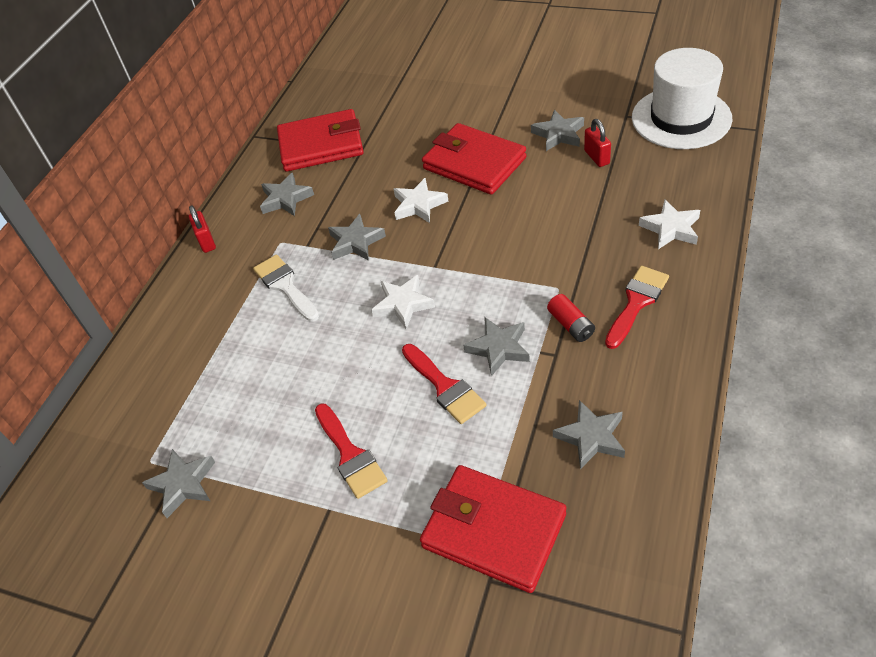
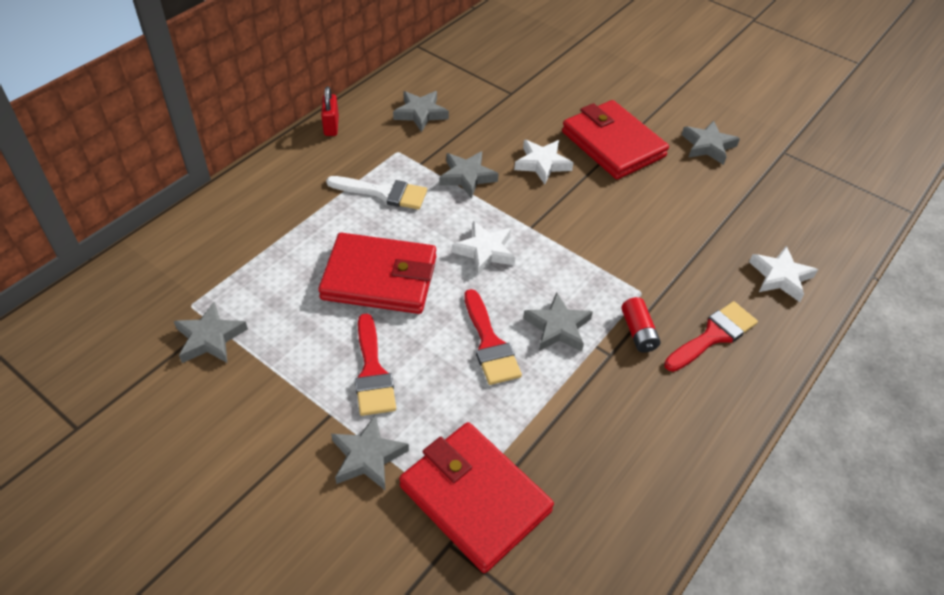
camera: 10 degrees right, 0 degrees up
white brush [253,254,319,322] -> white brush turned 120 degrees clockwise [326,176,427,210]
red wallet [277,109,364,171] -> red wallet moved to [318,233,436,314]
grey star [553,400,625,469] -> grey star moved to [331,414,409,490]
red padlock [584,119,611,167] -> none
white hat [632,48,733,149] -> none

